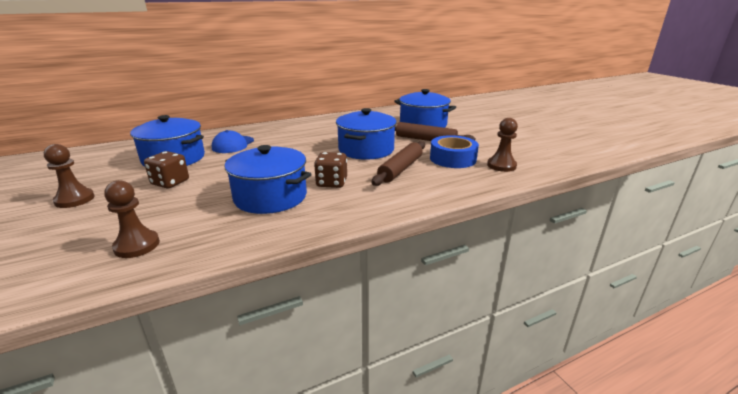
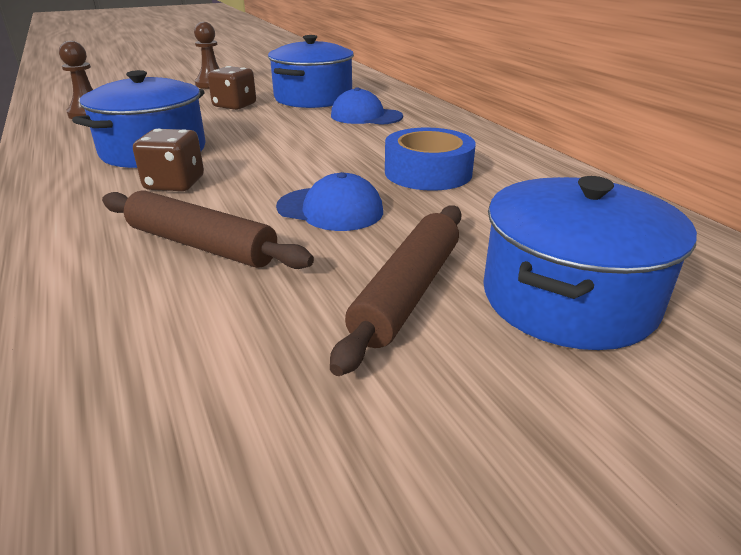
camera: 90 degrees right, 5 degrees up
blue pot [336,108,397,160] -> blue cap [276,172,383,231]
blue tape [430,135,479,168] -> blue tape moved to [385,128,476,191]
brown pawn [487,118,518,172] -> none

